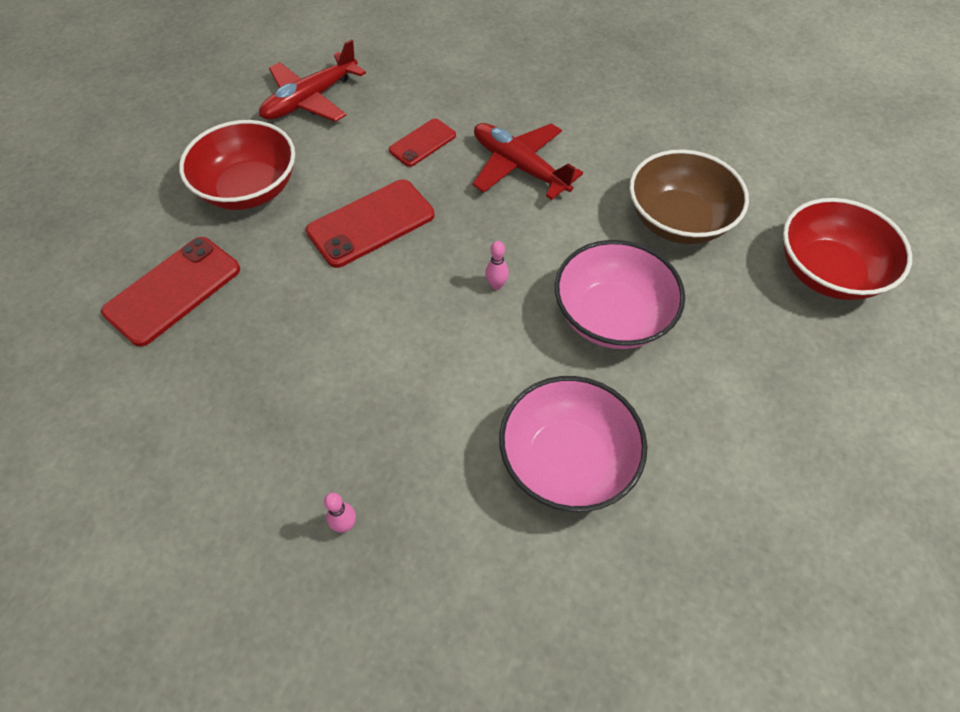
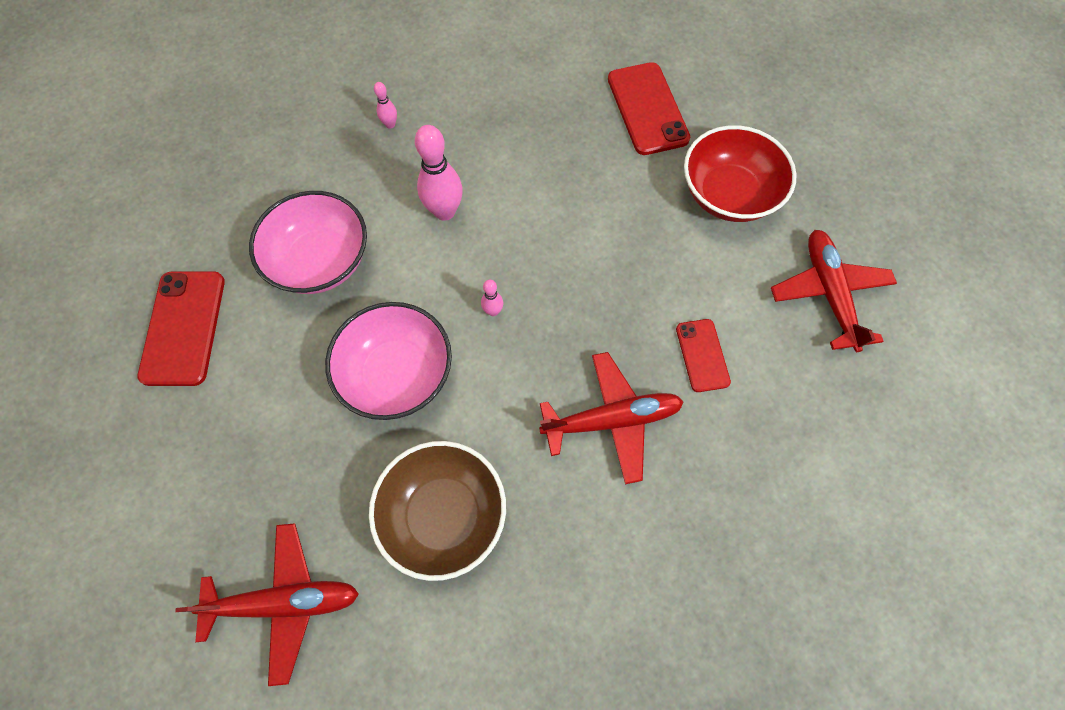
camera: 125 degrees right, 10 degrees up
red phone [306,179,434,268] -> red phone moved to [138,271,225,386]
red bowl [783,198,912,300] -> red plane [175,523,359,686]
none -> pink bowling pin [415,125,463,221]

